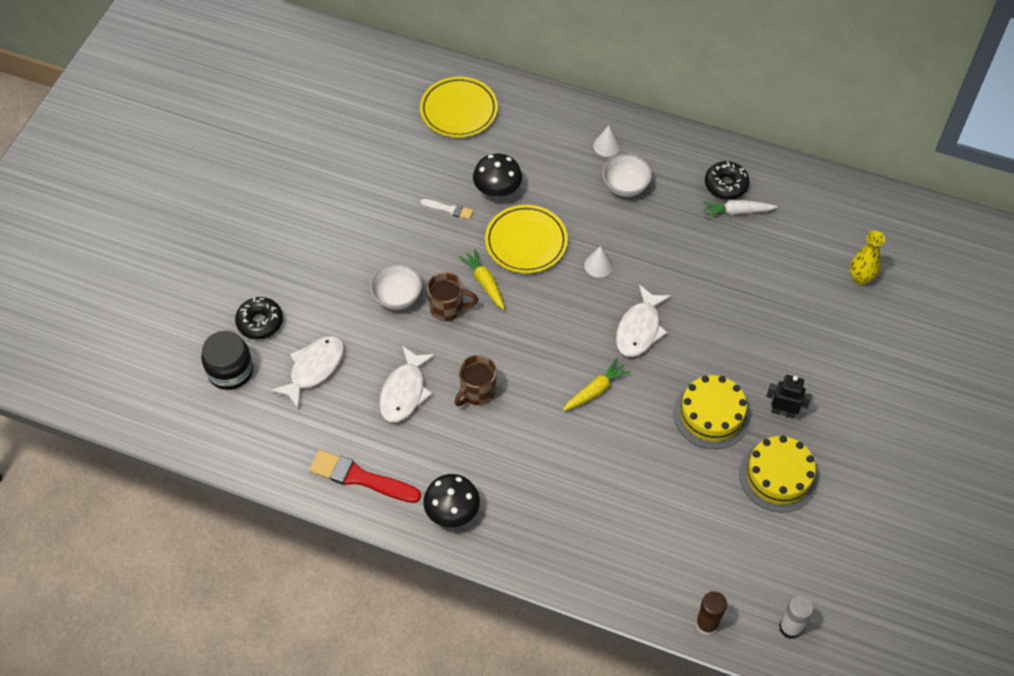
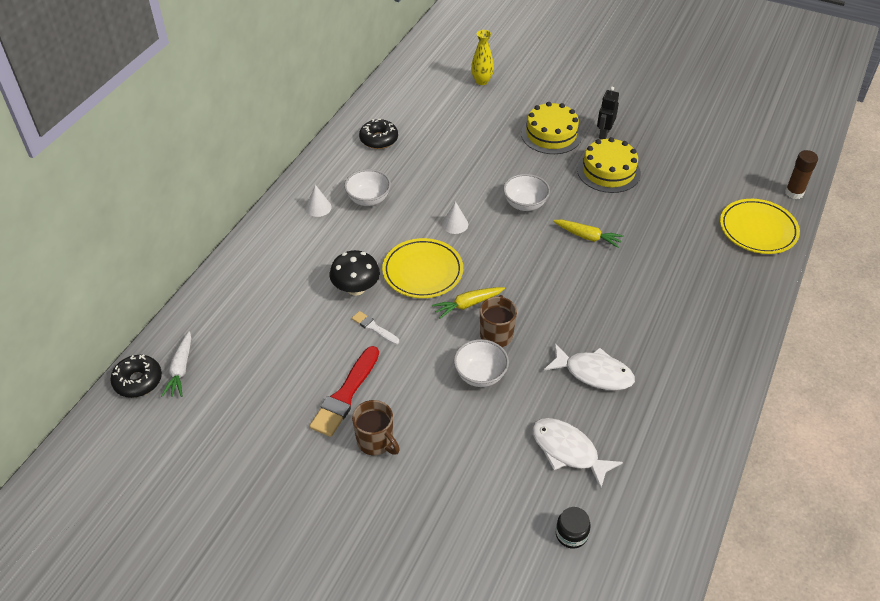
camera: 85 degrees left, 10 degrees down
black jar [201,331,253,390] -> black jar [556,507,591,549], size x0.60
black donut [235,297,283,339] -> black donut moved to [110,354,162,398]
red brush [309,450,421,503] -> red brush moved to [309,346,379,437]
yellow plate [420,77,498,138] -> yellow plate moved to [720,199,800,254]
white brush [420,199,473,220] -> white brush turned 75 degrees counterclockwise [352,311,399,344]
black mushroom [423,474,480,528] -> none
brown mug [455,355,497,406] -> brown mug moved to [352,400,400,455]
yellow carrot [563,359,630,411] -> yellow carrot turned 150 degrees clockwise [553,219,624,248]
white fish [616,285,671,357] -> white bowl [503,174,550,211]
white carrot [702,200,778,217] -> white carrot moved to [161,331,191,397]
yellow cake [739,436,818,512] -> yellow cake moved to [521,102,582,154]
white glue stick [779,595,814,639] -> none

